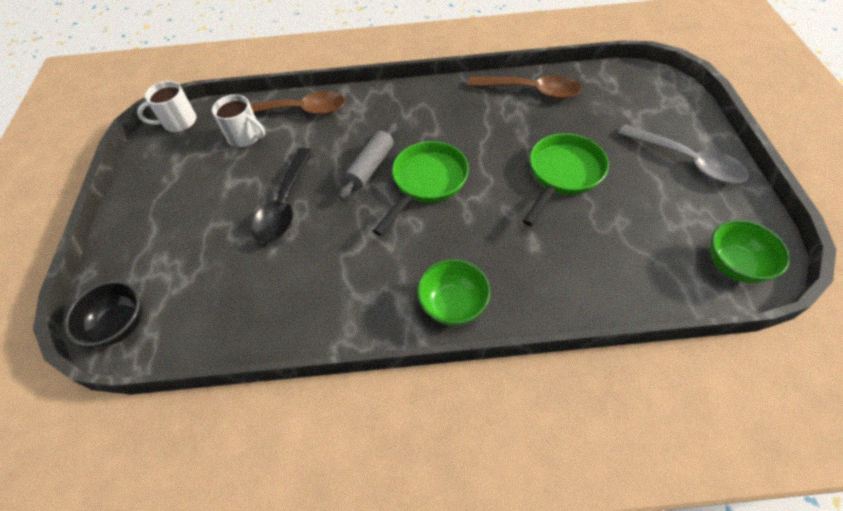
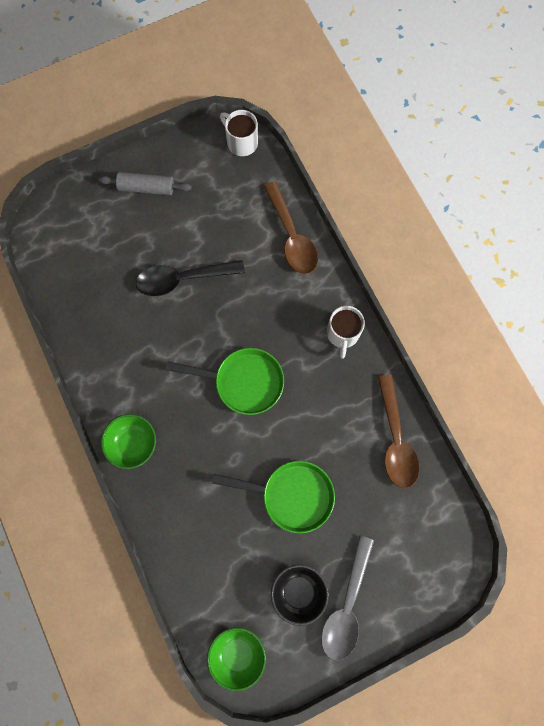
camera: 65 degrees right, 20 degrees up
black bowl [64,280,143,347] -> black bowl moved to [271,564,329,626]
white mug [212,94,265,147] -> white mug moved to [327,306,365,359]
grey rolling pin [339,123,397,200] -> grey rolling pin moved to [98,172,192,195]

